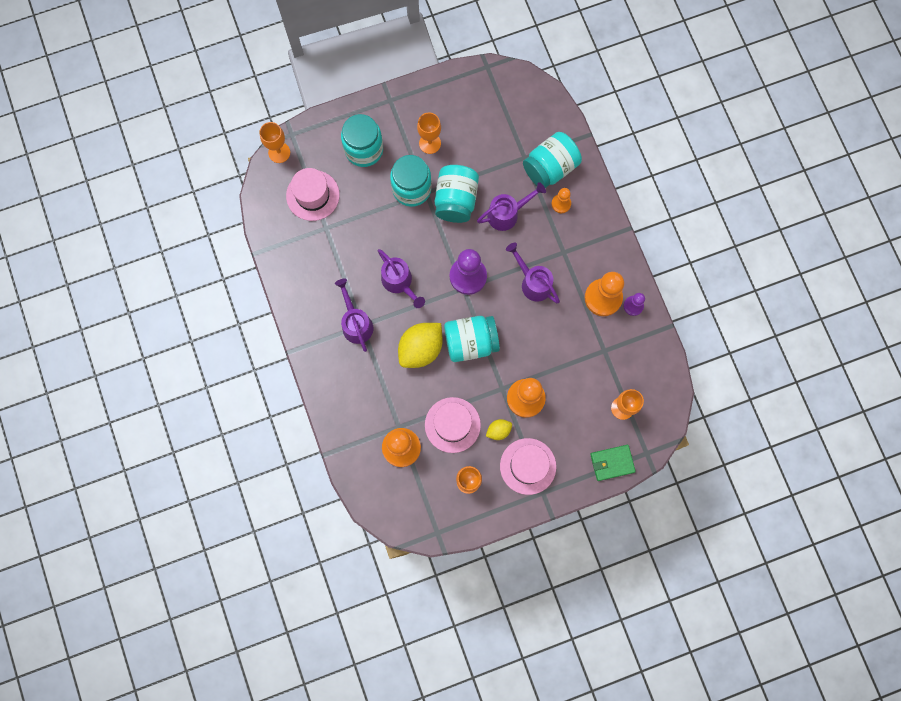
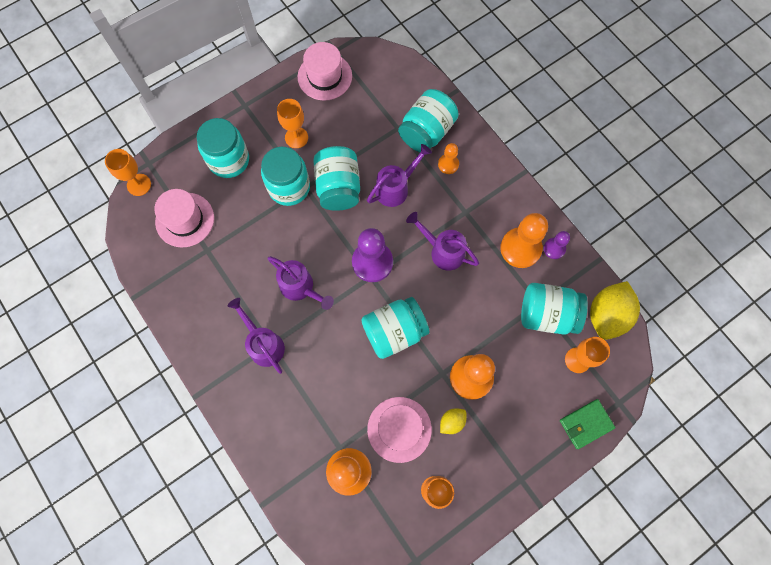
camera: 15 degrees left, 5 degrees down
yellow lemon [398,323,443,368] -> yellow lemon moved to [590,281,640,340]
pink hat [500,438,556,495] -> pink hat moved to [298,42,352,101]
none -> turquoise jar [521,283,588,335]

